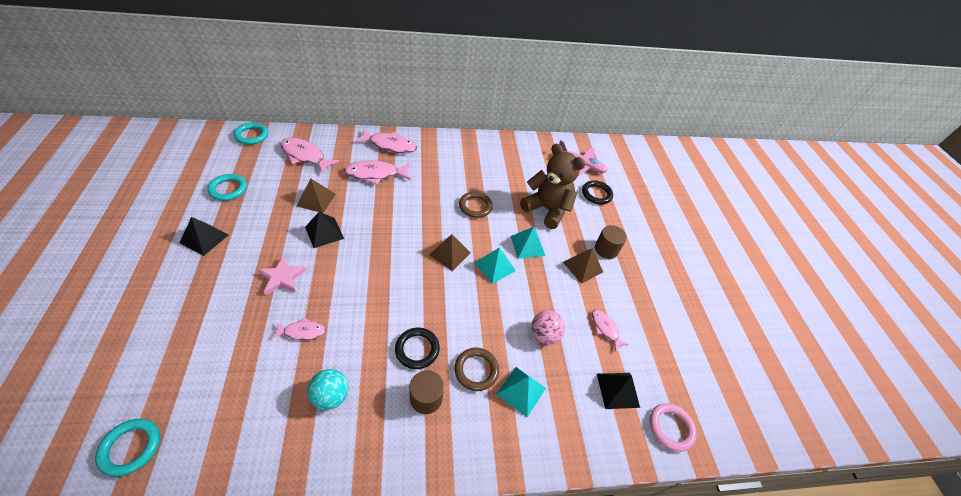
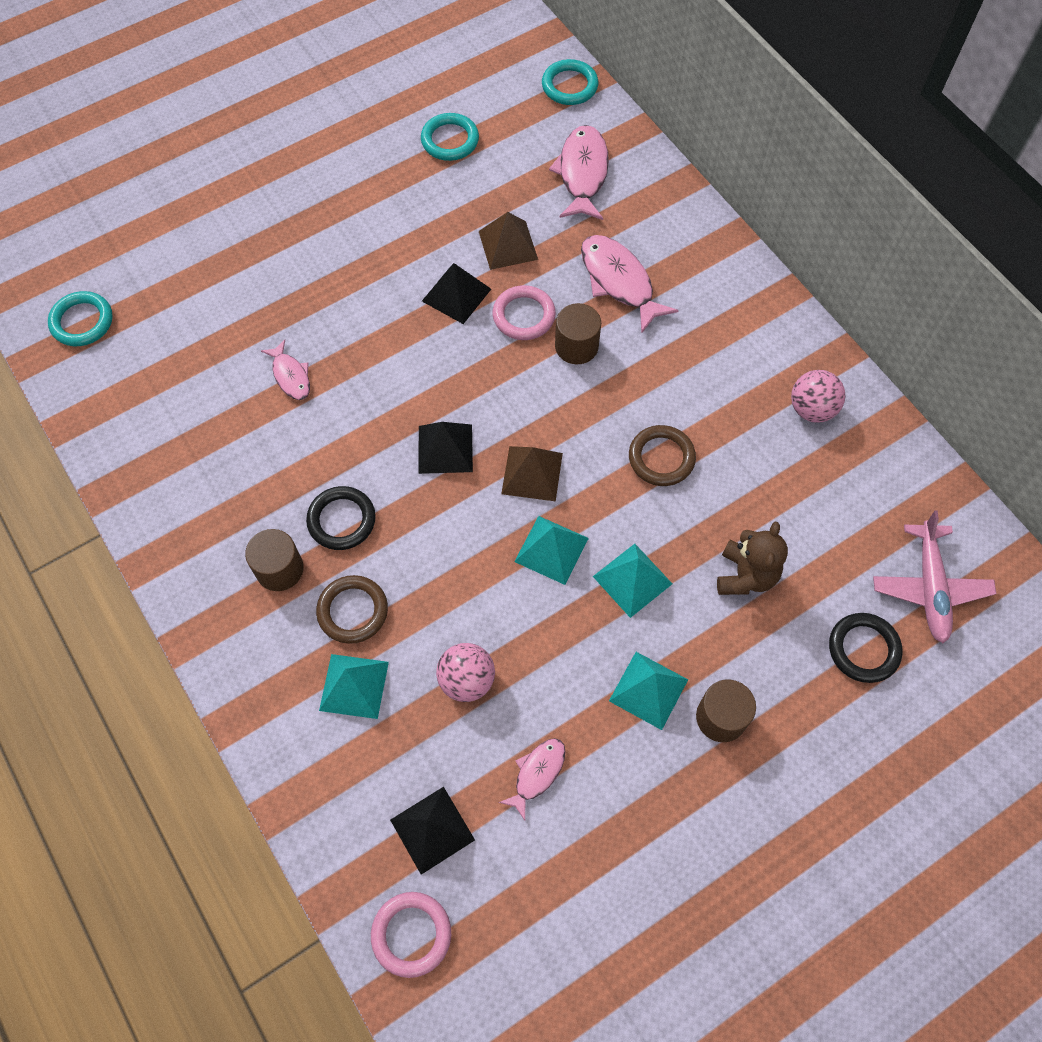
camera: 70 degrees right, 15 degrees up
black pyramid [179,217,229,256] -> black pyramid moved to [418,422,473,474]
pink star [258,256,307,295] -> none
turquoise ball [307,369,349,410] -> none
pink fish [355,129,417,153] -> none
brown teddy bear [520,144,585,229] -> brown teddy bear [717,522,788,595], size x0.62
brown pyramid [563,249,603,284] -> turquoise pyramid [609,652,688,730]
none -> pink ring [493,285,556,340]
none -> brown cylinder [555,303,601,364]
none -> pink ball [791,370,846,423]

